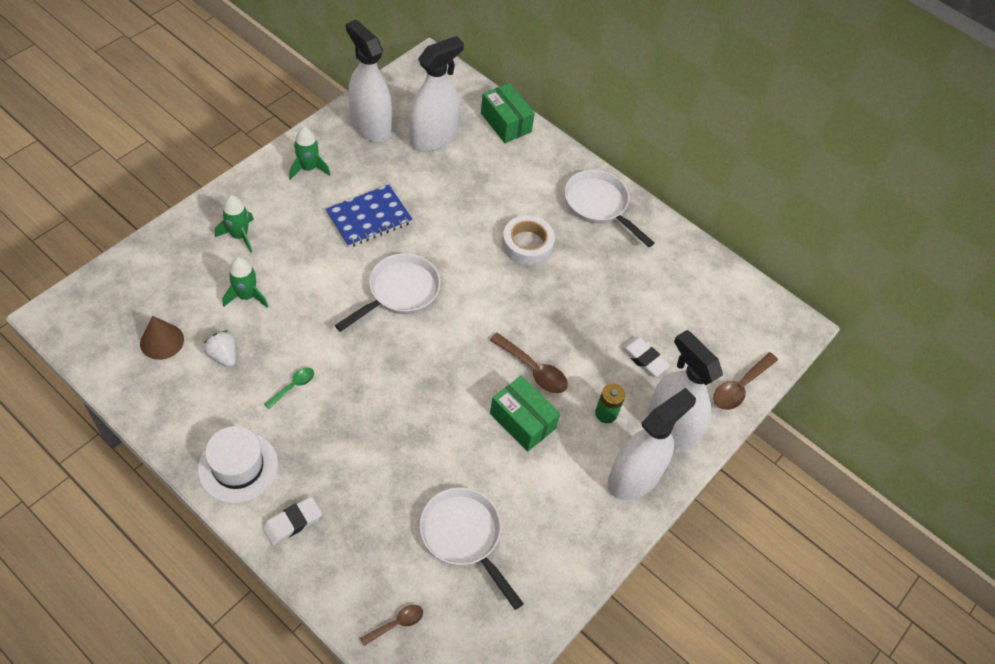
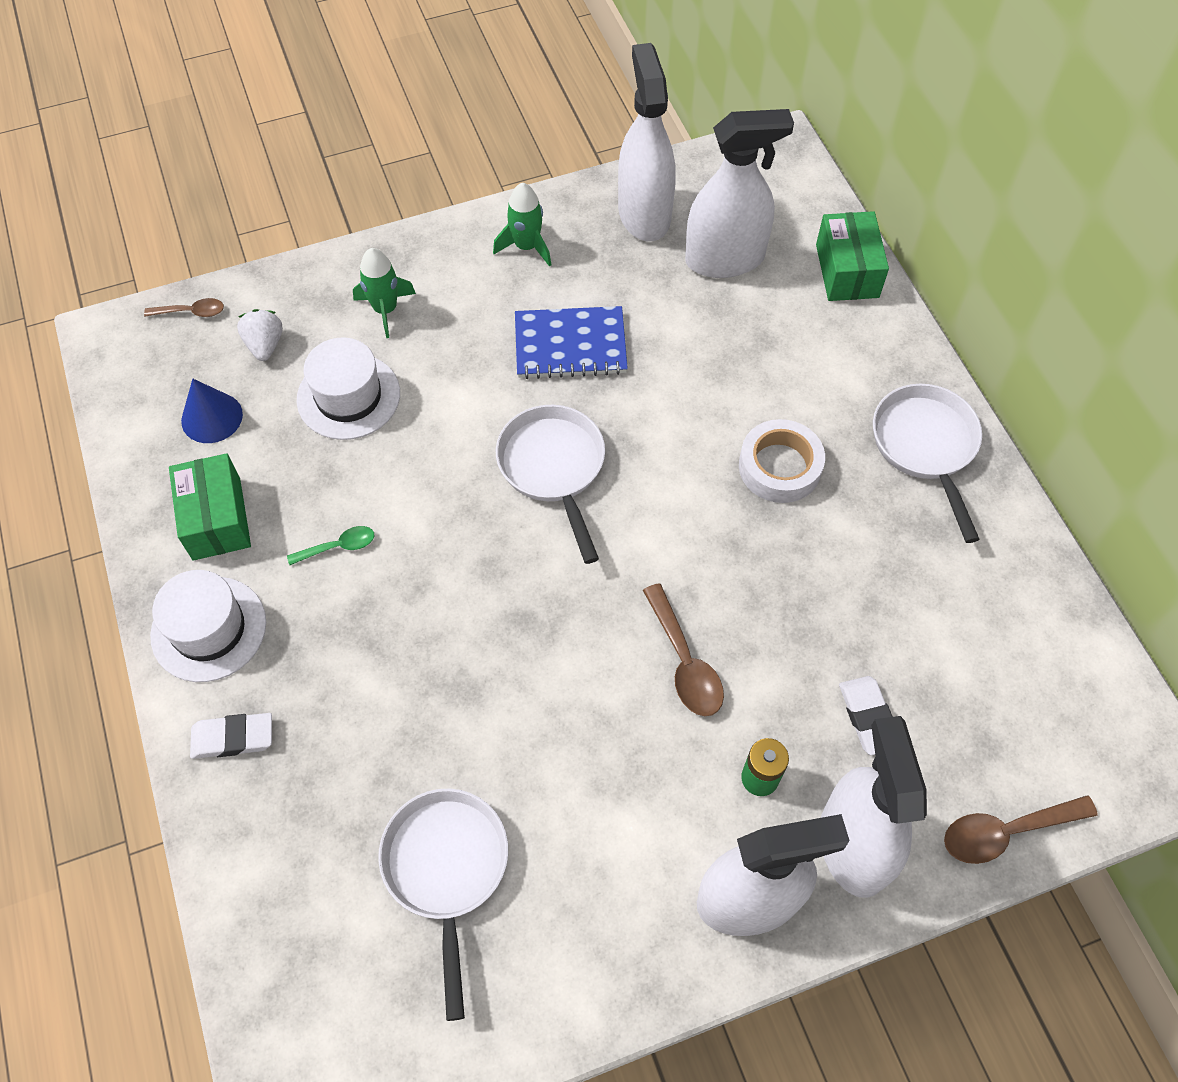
camera: 35 degrees right, 5 degrees up
brown cone [140,316,184,360] -> blue cone [181,379,243,443]
white strawberry [204,330,236,367] -> white strawberry moved to [237,309,283,361]
green rocket [222,257,268,308] -> white hat [296,337,400,440]
white pan [335,253,441,332] -> white pan turned 90 degrees counterclockwise [496,405,605,564]
brown spoon [360,605,423,646] -> brown spoon moved to [144,298,224,317]
green box [490,376,560,451] -> green box moved to [169,453,251,561]

